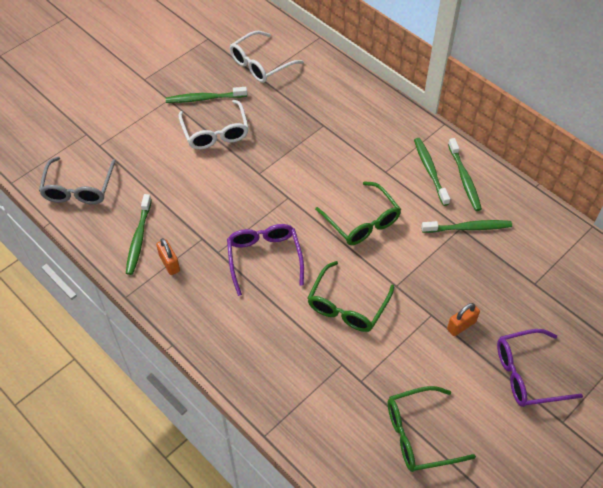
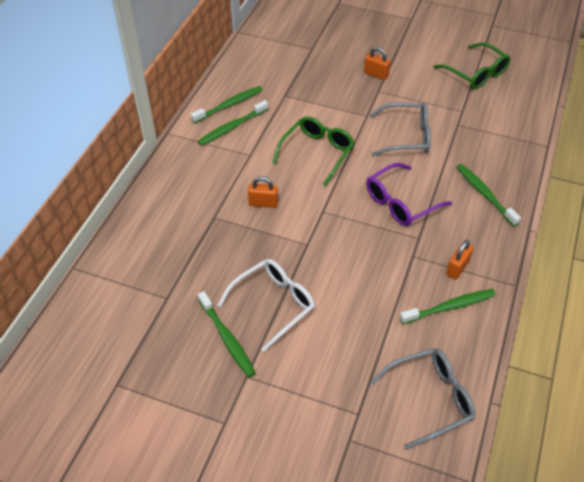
camera: 115 degrees left, 5 degrees down
white glasses [230,31,304,83] -> none
green glasses [308,261,394,332] -> grey glasses [369,103,431,156]
green toothbrush [421,220,512,233] -> green toothbrush moved to [456,164,521,226]
purple glasses [497,329,583,407] -> none
none -> orange padlock [248,176,278,208]

